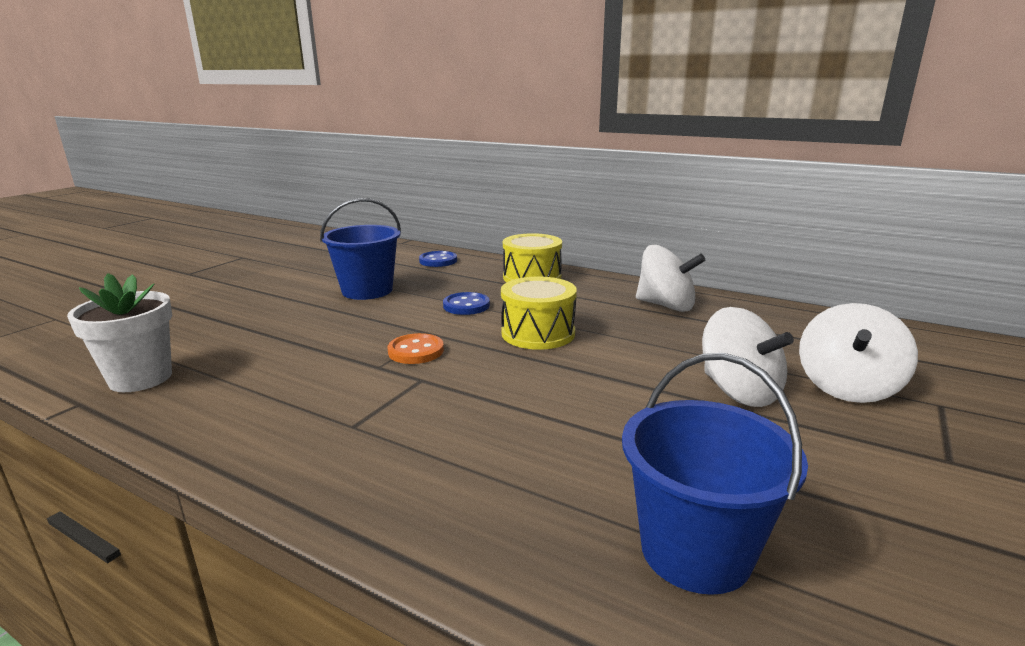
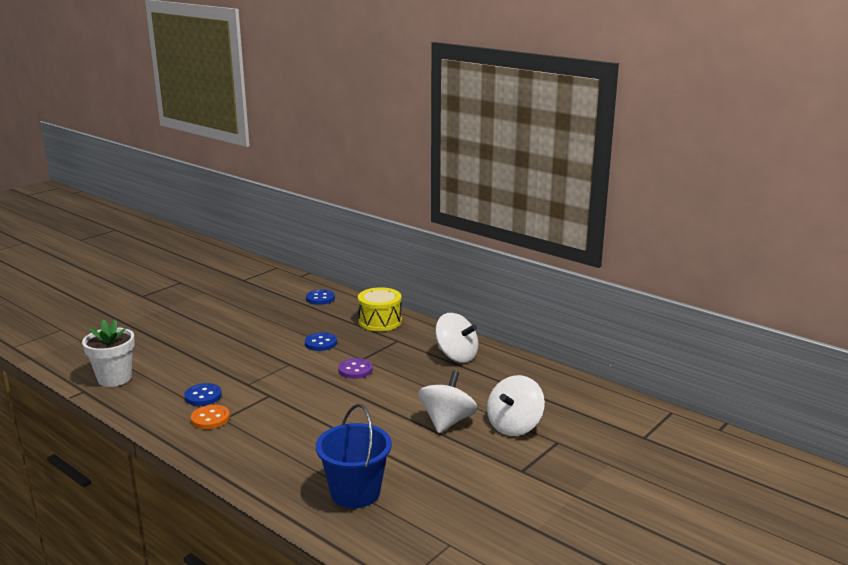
camera: 10 degrees right, 0 degrees up
blue bucket [320,198,401,300] -> none
orange button [388,333,444,364] -> orange button moved to [191,405,230,429]
yellow drum [501,276,577,350] -> purple button [338,358,373,379]
white spinning top [702,307,794,407] -> white spinning top turned 135 degrees counterclockwise [418,371,478,433]
none -> blue button [184,383,222,406]

